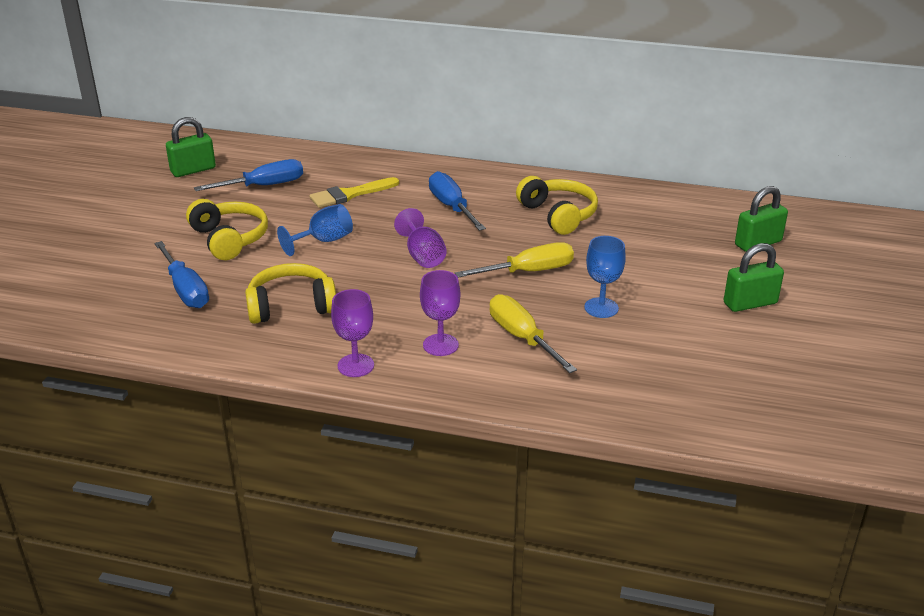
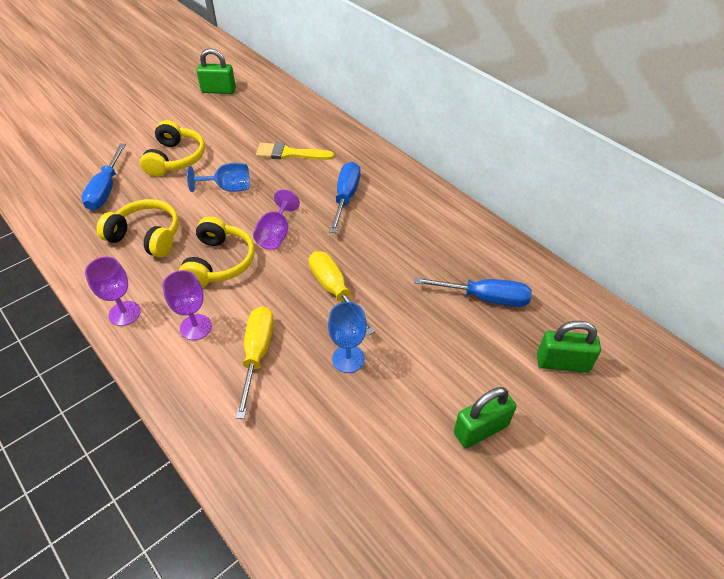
camera: 35 degrees right, 15 degrees up
blue screwdriver [194,159,303,191] -> blue screwdriver moved to [414,277,532,307]
yellow screwdriver [455,242,574,278] -> yellow screwdriver turned 135 degrees counterclockwise [309,251,375,335]
yellow headphones [516,176,598,235] -> yellow headphones moved to [179,216,255,287]
green padlock [724,243,784,312] -> green padlock turned 45 degrees counterclockwise [454,387,516,448]

